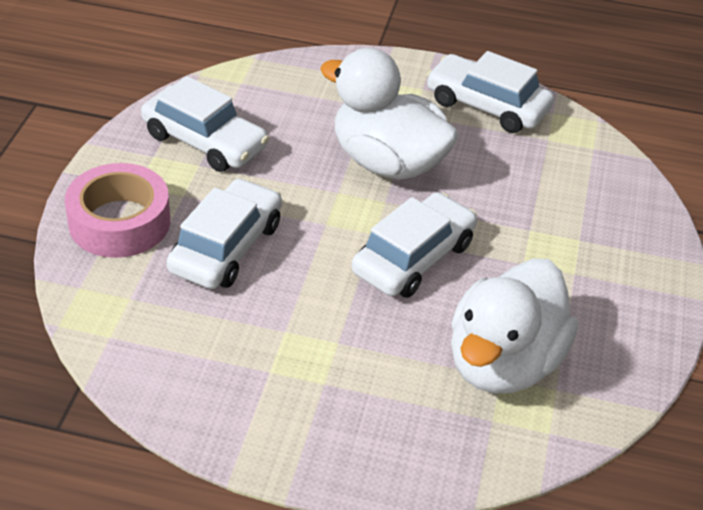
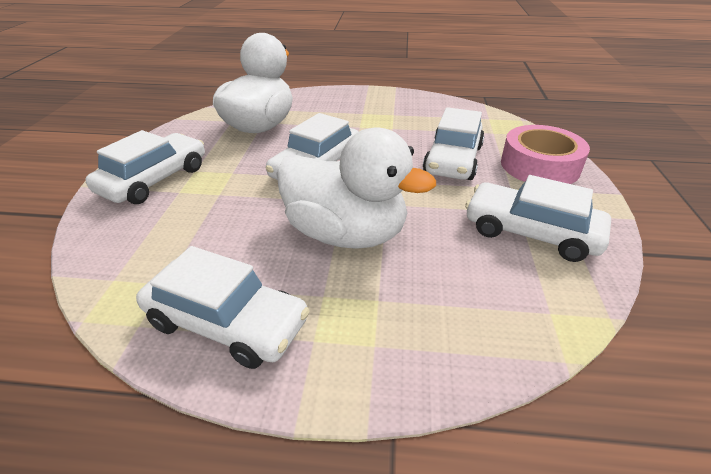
camera: 175 degrees right, 5 degrees down
none -> white car [85,130,205,204]

